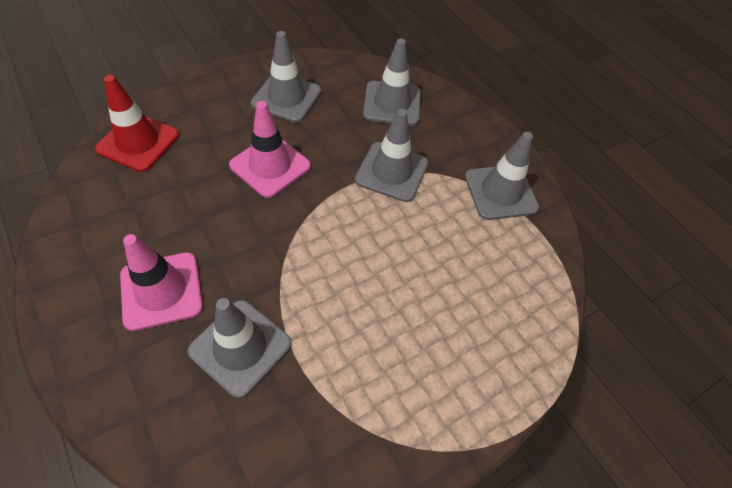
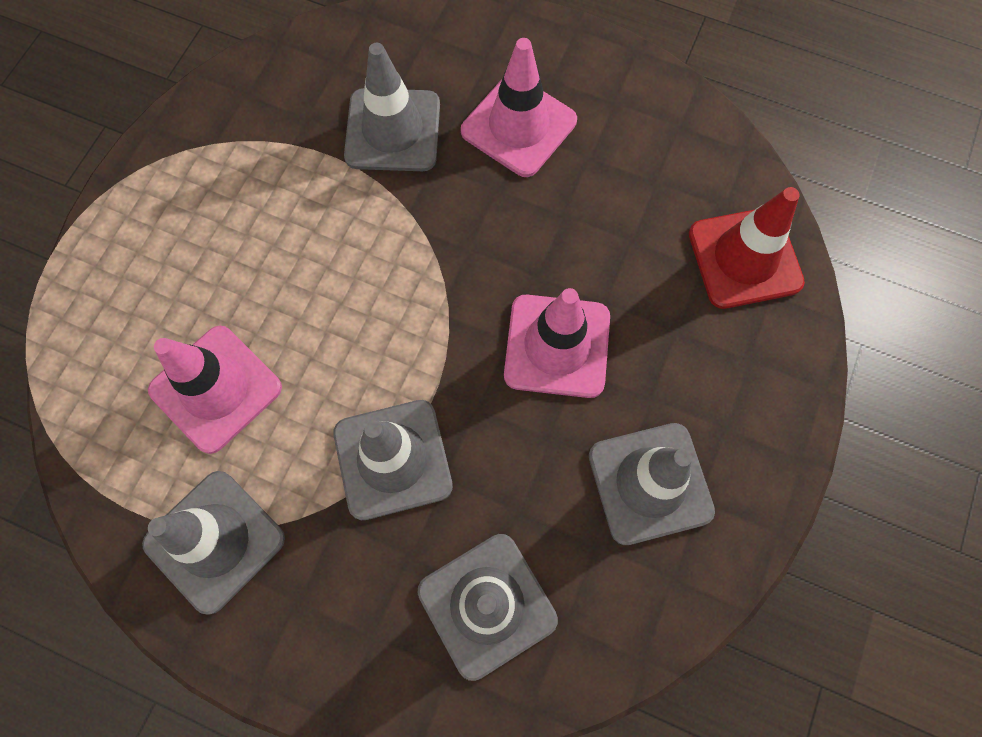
camera: 150 degrees right, 15 degrees up
none -> pink traffic cone [148,326,282,454]

